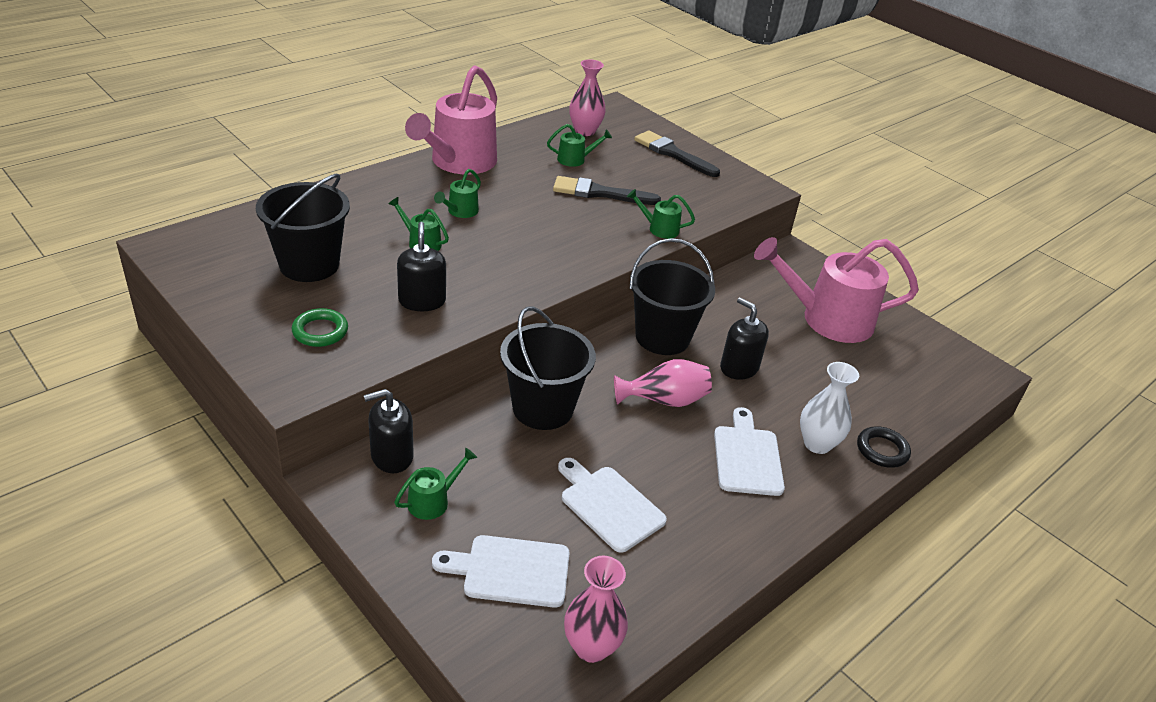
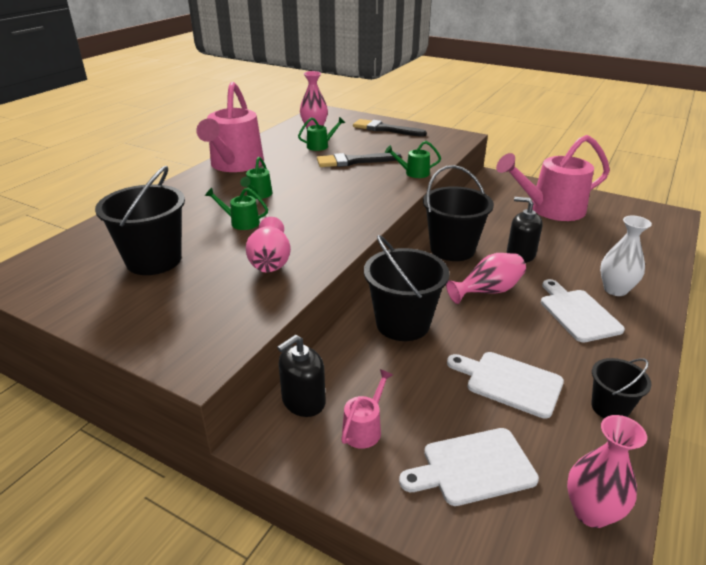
camera: 15 degrees left, 5 degrees down
green ring [292,308,348,347] -> none
green watering can [394,448,477,520] -> pink watering can [341,369,393,449]
black soap dispenser [397,222,446,311] -> pink vase [246,217,291,273]
black ring [857,426,911,468] -> none
none -> black bucket [591,358,652,418]

